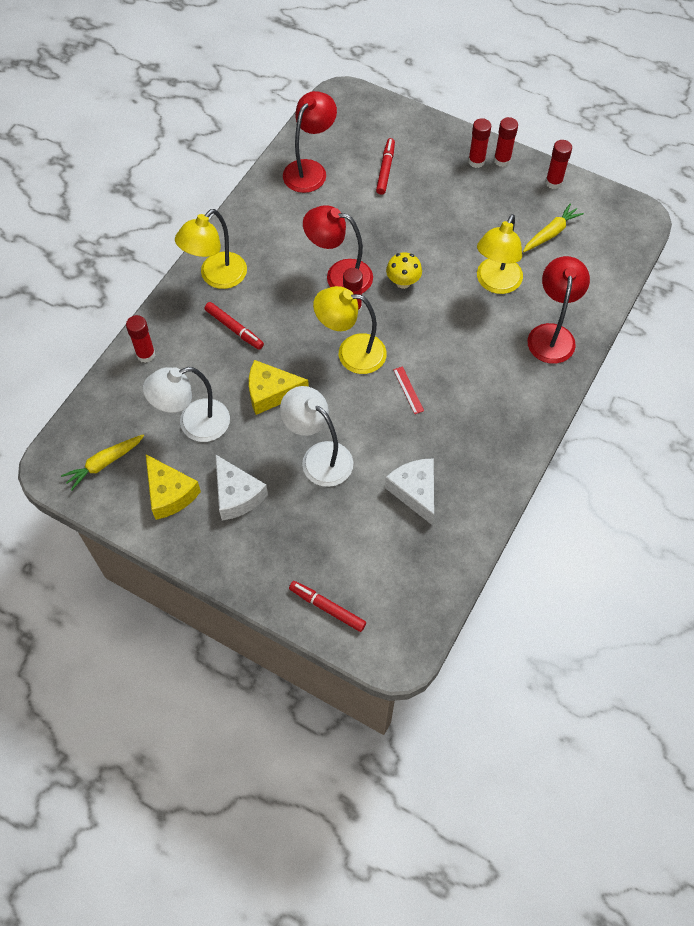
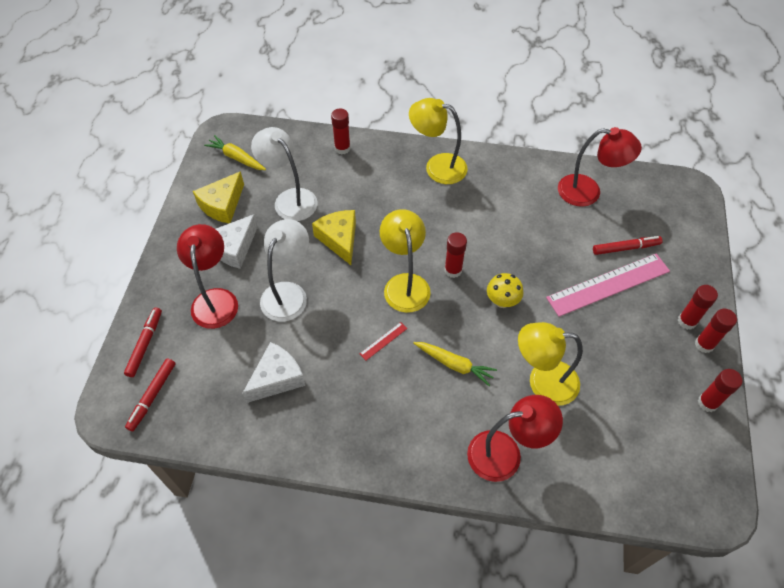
camera: 70 degrees right, 5 degrees down
red marker [204,302,264,350] -> red marker moved to [125,358,175,431]
red lamp [303,205,373,293] -> red lamp moved to [177,224,238,329]
yellow carrot [523,204,584,252] -> yellow carrot moved to [413,342,497,386]
none -> pink ruler [546,254,670,317]

